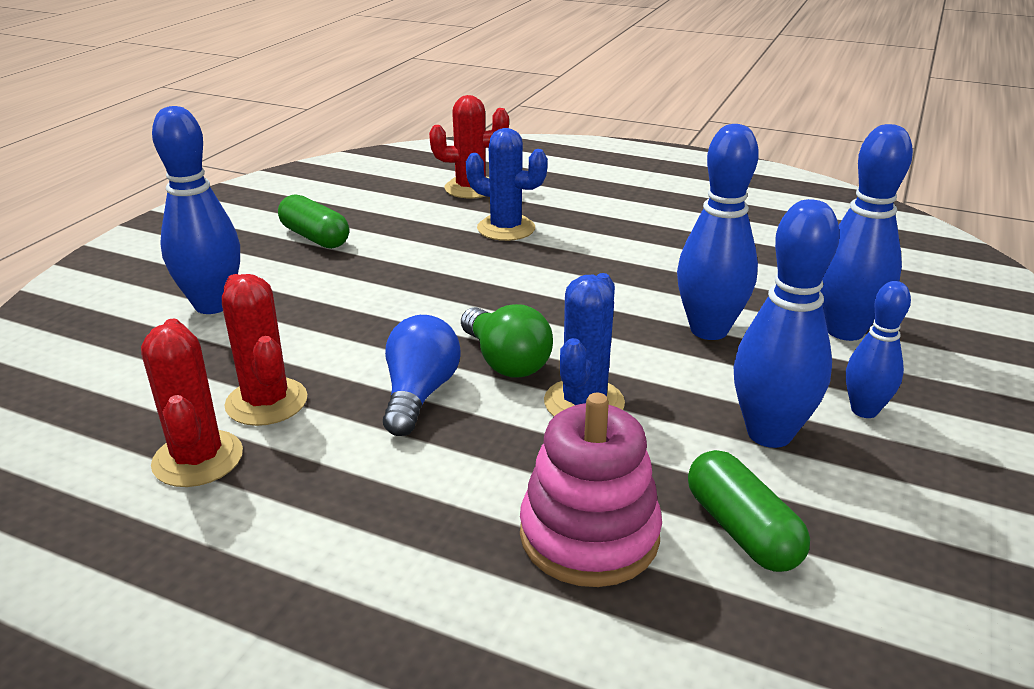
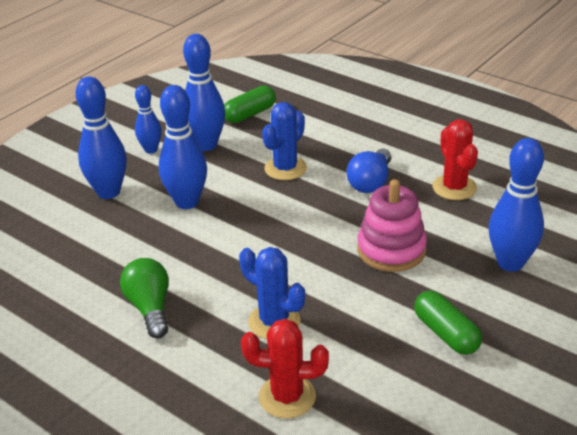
camera: 165 degrees left, 5 degrees up
red cactus [141,318,243,487] -> none
green light bulb [461,304,553,378] -> green light bulb moved to [120,258,169,338]
pink stacking toy [520,393,662,587] -> pink stacking toy moved to [357,179,427,272]
green capsule [688,450,810,572] -> green capsule turned 60 degrees clockwise [224,86,276,123]

